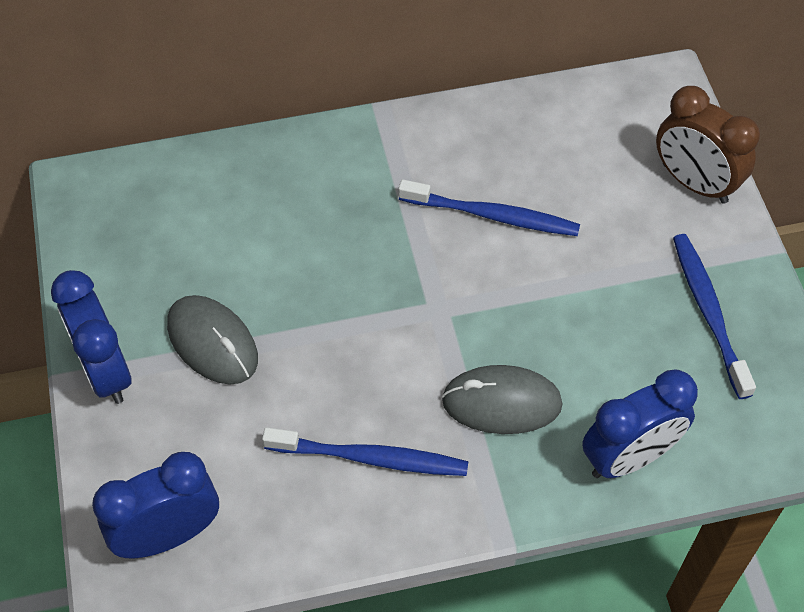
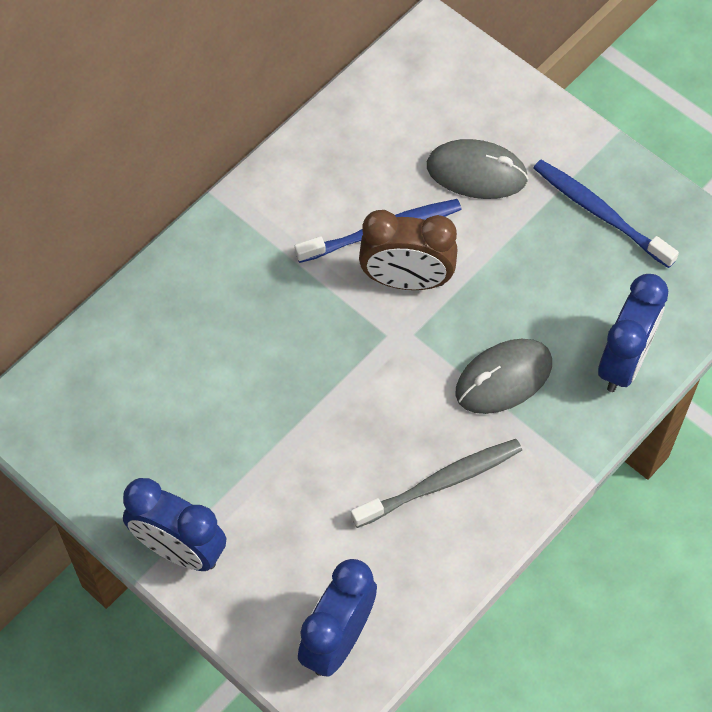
camera: 35 degrees left, 5 degrees up
grey mouse [167,295,258,384] -> grey mouse moved to [427,139,528,199]
blue toothbrush [262,427,468,476] -> grey toothbrush [351,439,522,528]
brown clock [656,86,760,204] -> brown clock moved to [359,210,457,290]

